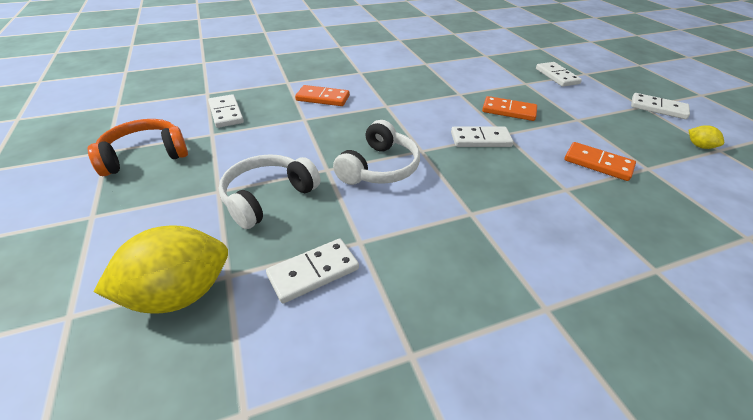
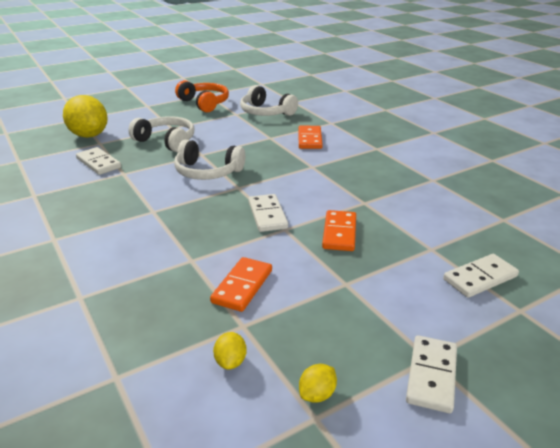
camera: 80 degrees right, 10 degrees down
white domino [208,94,244,128] -> white headphones [240,85,298,116]
none -> yellow lemon [213,332,247,370]

